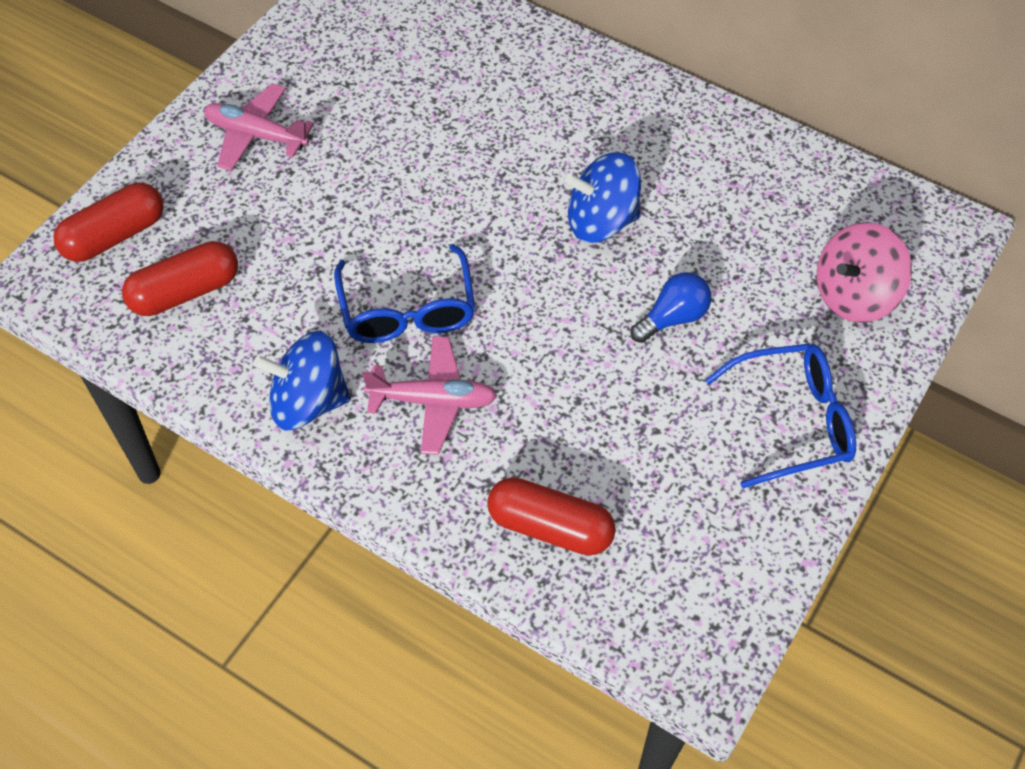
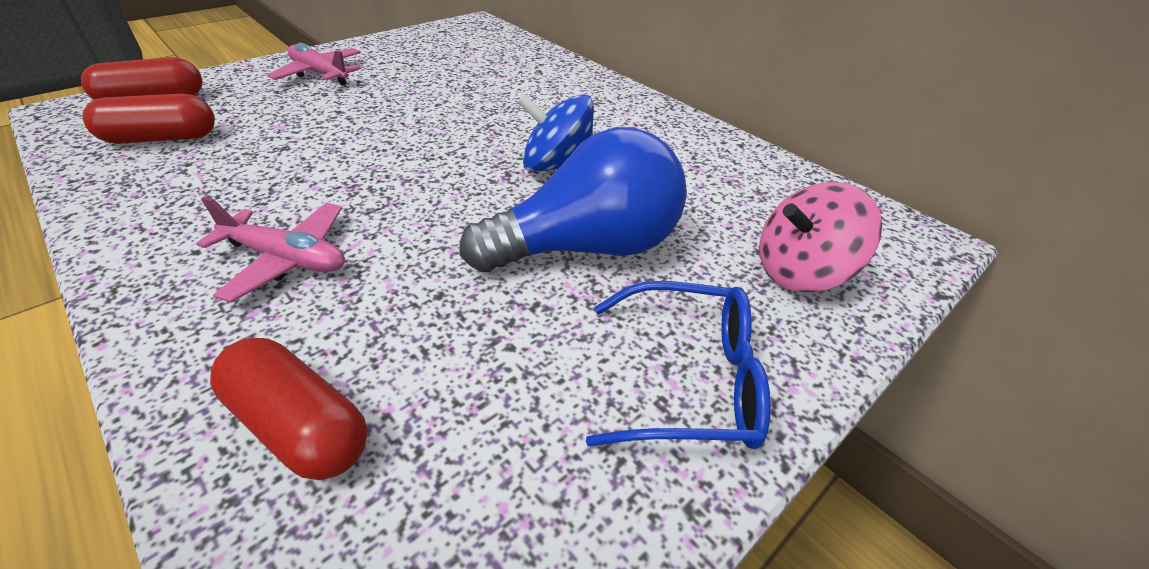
camera: 15 degrees right, 15 degrees down
blue spinning top [253,331,351,430] -> none
blue glasses [334,244,475,343] -> none
blue light bulb [630,272,711,343] -> blue light bulb [460,127,687,272], size x2.13

